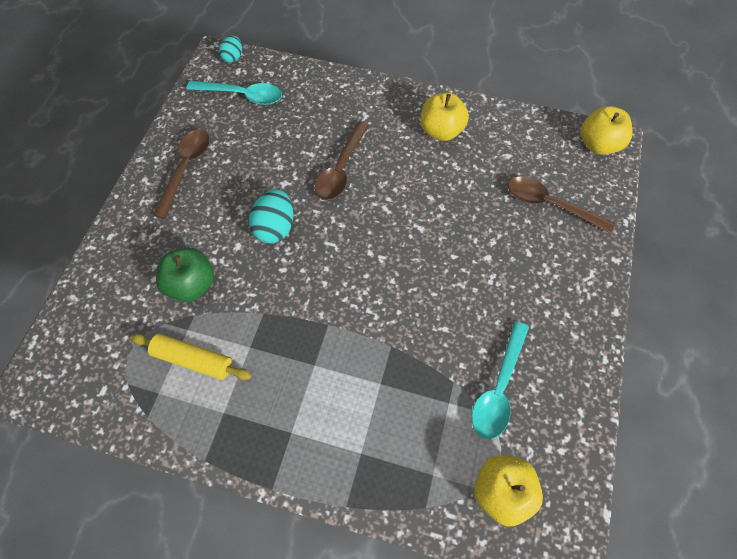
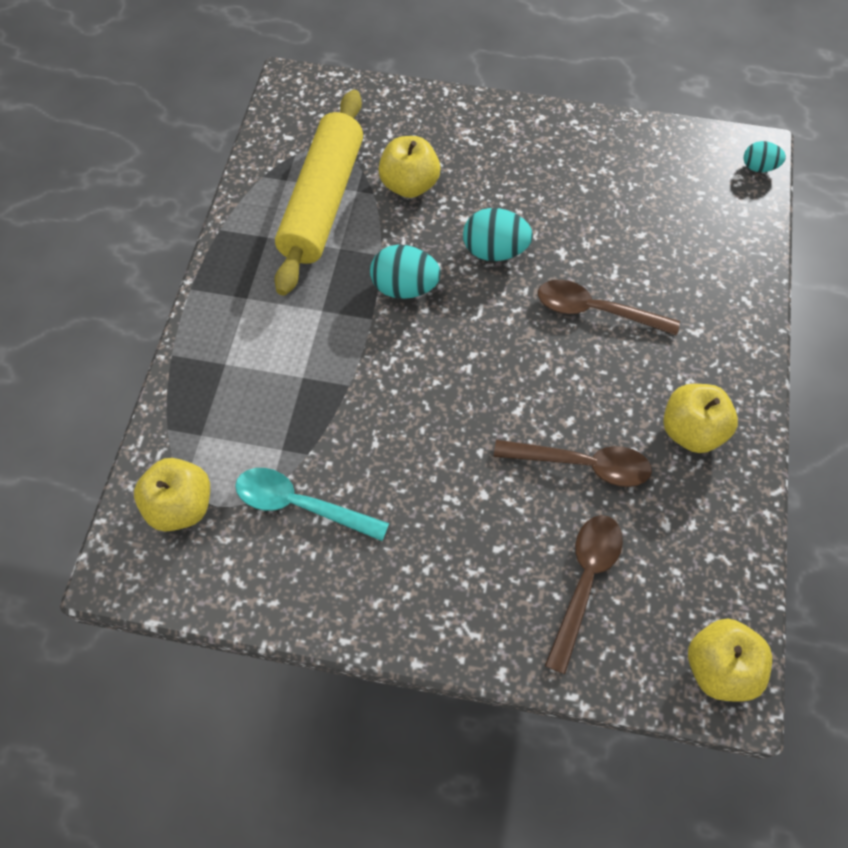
camera: 85 degrees right, 0 degrees up
yellow rolling pin [130,334,252,380] -> yellow rolling pin [274,90,363,296], size x1.86
brown spoon [153,129,210,219] -> brown spoon moved to [494,439,652,487]
green apple [156,248,214,302] -> yellow apple [378,136,441,198]
turquoise spoon [187,81,282,105] -> none
none -> turquoise egg [370,245,441,299]

